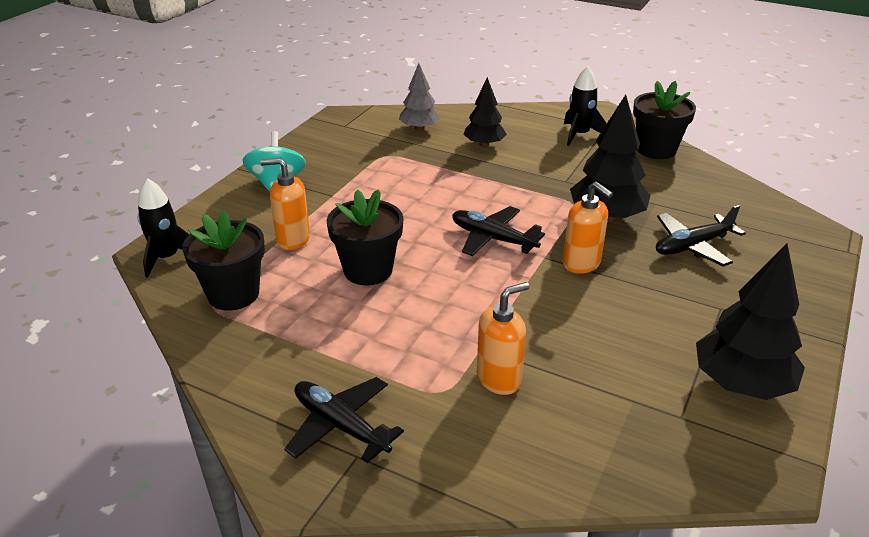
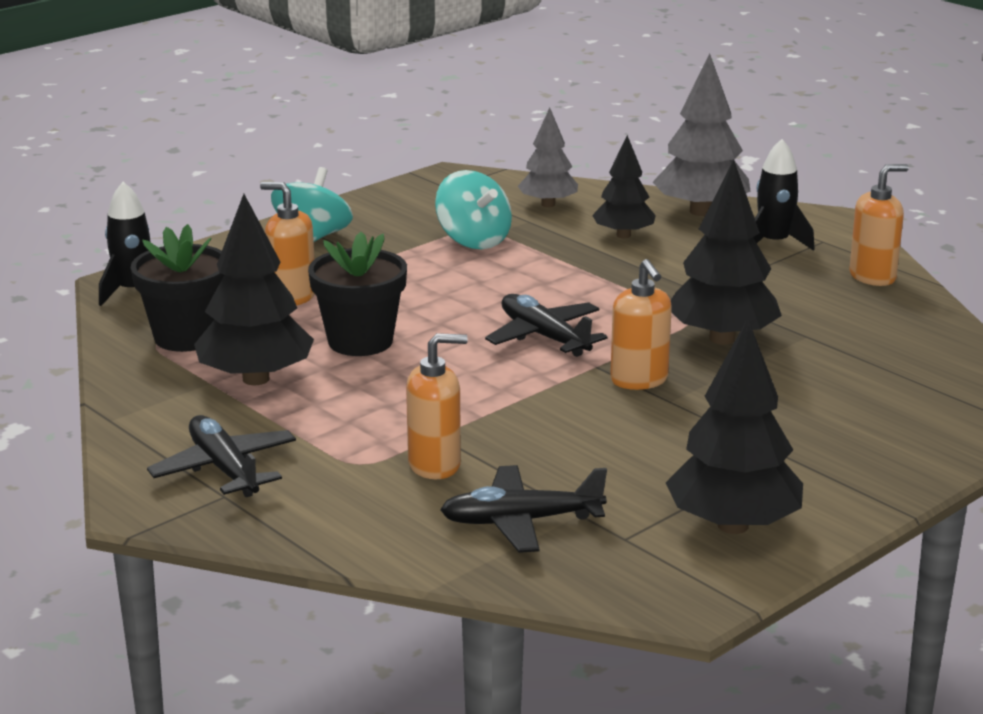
camera: 20 degrees right, 10 degrees down
black flower pot [633,81,696,159] -> orange soap dispenser [849,164,909,286]
black plane [656,205,746,267] -> black plane moved to [440,465,607,553]
none -> black tree [194,194,314,385]
none -> turquoise spinning top [435,170,512,249]
none -> grey tree [652,53,751,216]

